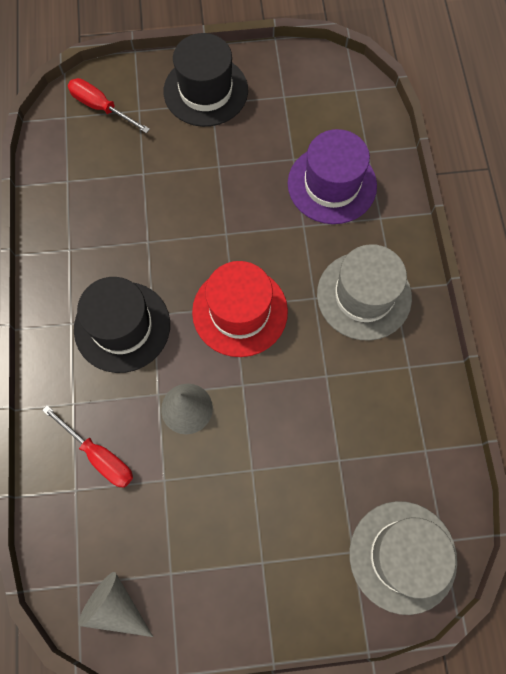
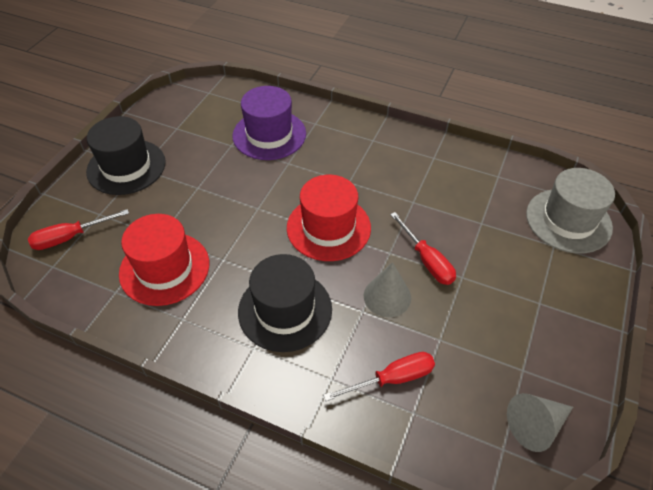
camera: 60 degrees left, 20 degrees down
grey hat [317,244,412,341] -> none
none -> red hat [119,214,209,306]
none -> red screwdriver [390,212,456,285]

